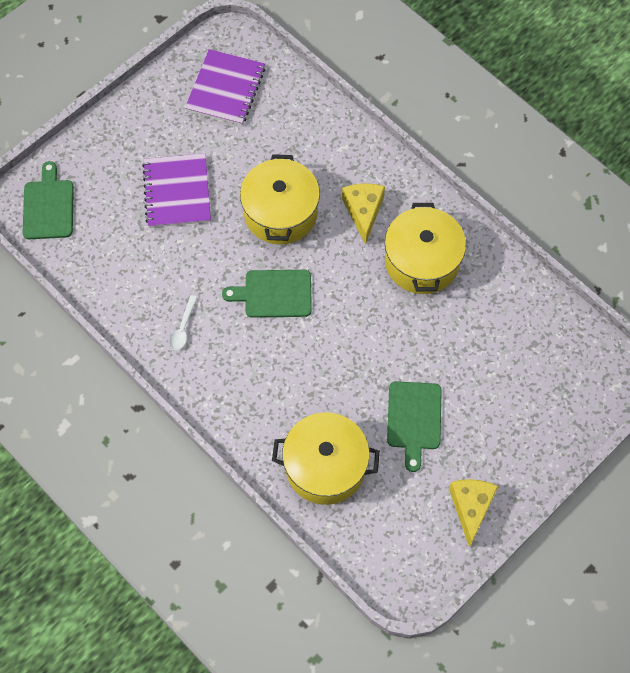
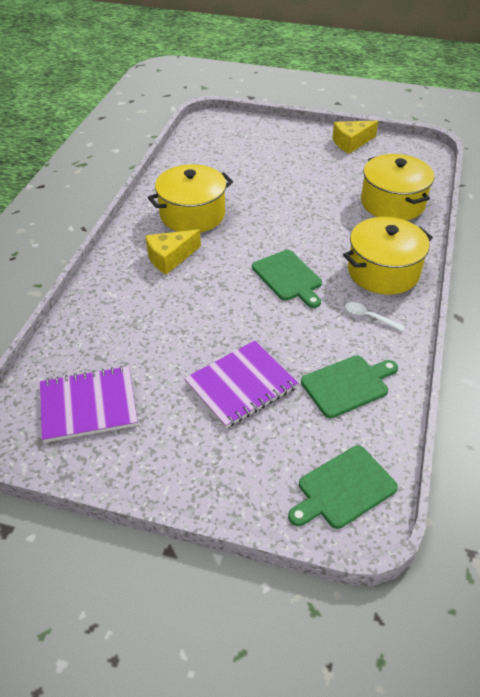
camera: 120 degrees left, 20 degrees down
white spoon [169,295,197,350] -> white spoon turned 135 degrees counterclockwise [345,302,405,331]
yellow pot [240,154,320,245] -> yellow pot moved to [343,217,433,295]
green cutting board [387,381,442,472] -> green cutting board moved to [301,355,398,418]

